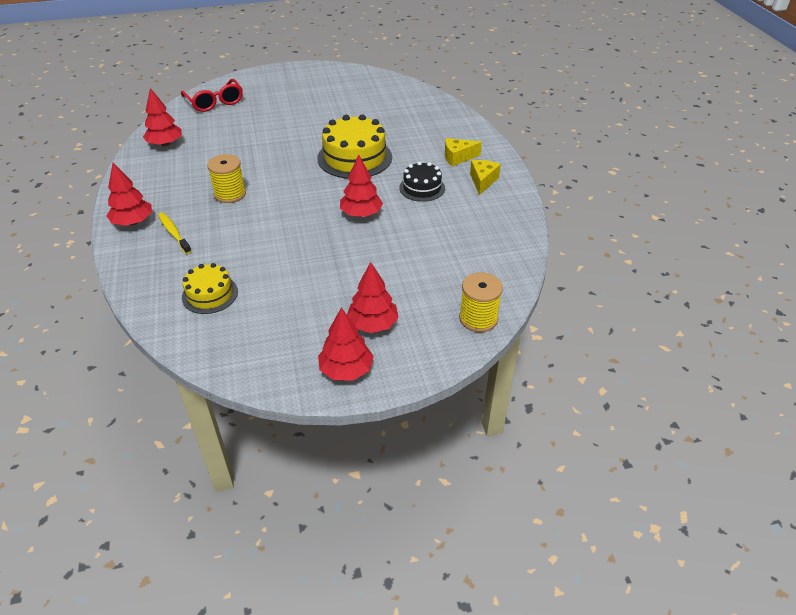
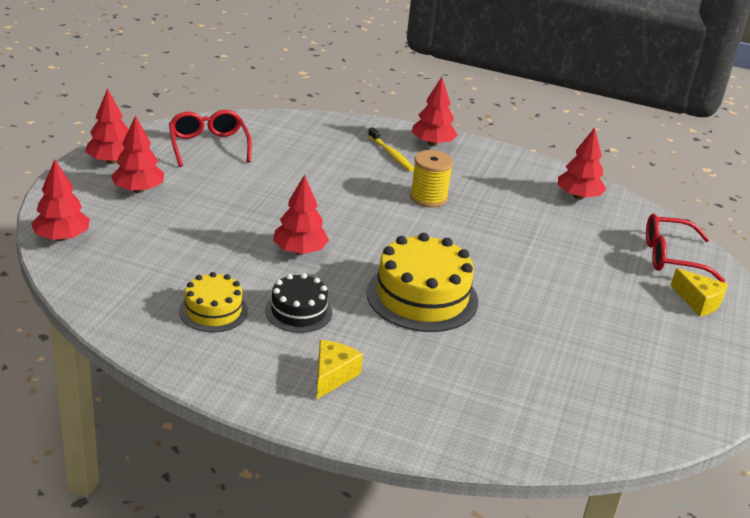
camera: 120 degrees right, 10 degrees down
yellow toothbrush [158,212,191,254] -> yellow toothbrush turned 60 degrees clockwise [368,127,414,172]
yellow cake [182,263,238,314] -> yellow cake moved to [179,272,248,332]
yellow spool [459,272,503,332] -> red tree [31,159,90,241]
yellow cheese [470,160,501,195] -> yellow cheese moved to [671,268,728,316]
none -> red glasses [169,110,252,167]

